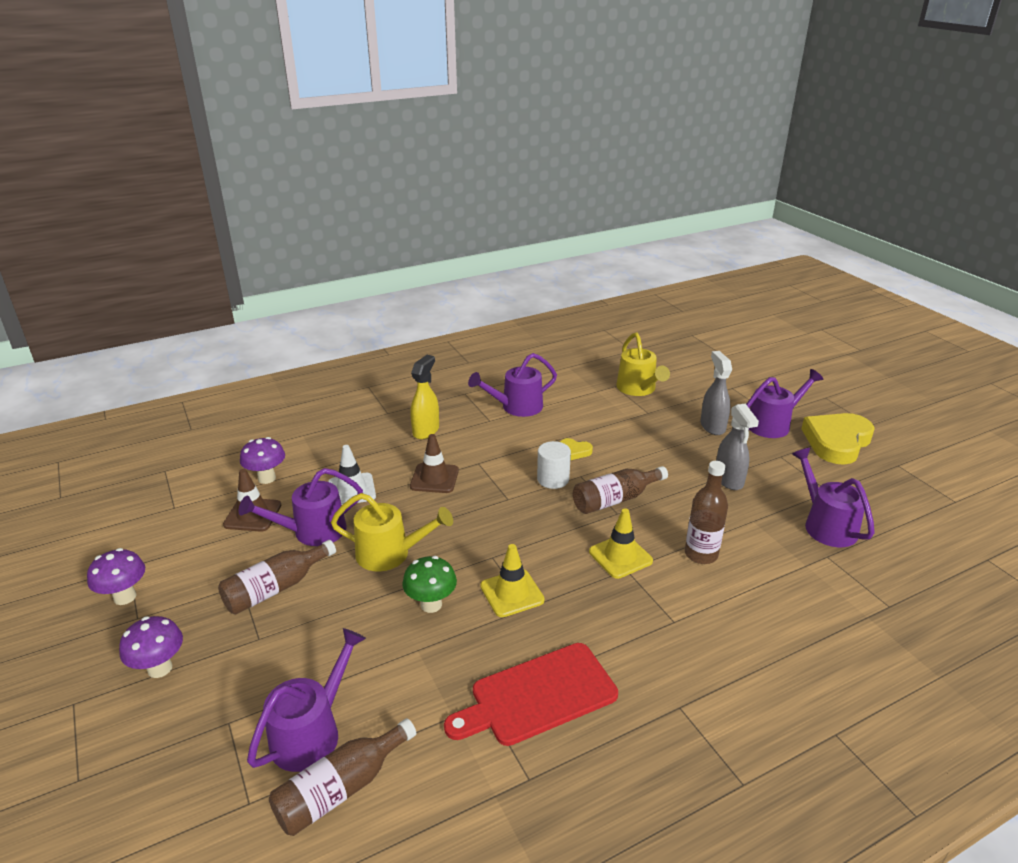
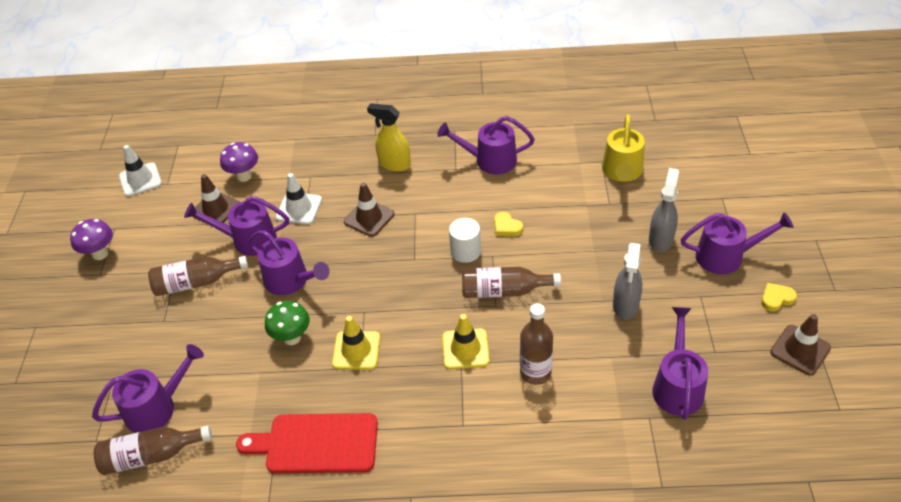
camera: 30 degrees right, 15 degrees up
purple mushroom [119,616,183,678] -> none
yellow watering can [331,493,453,571] -> purple watering can [248,230,330,295]
yellow spray bottle [410,355,439,439] -> yellow spray bottle turned 120 degrees counterclockwise [367,103,411,171]
yellow heart [801,413,875,465] -> yellow heart [761,283,797,312], size x0.43
none -> white traffic cone [119,145,162,197]
none -> brown traffic cone [770,314,831,375]

